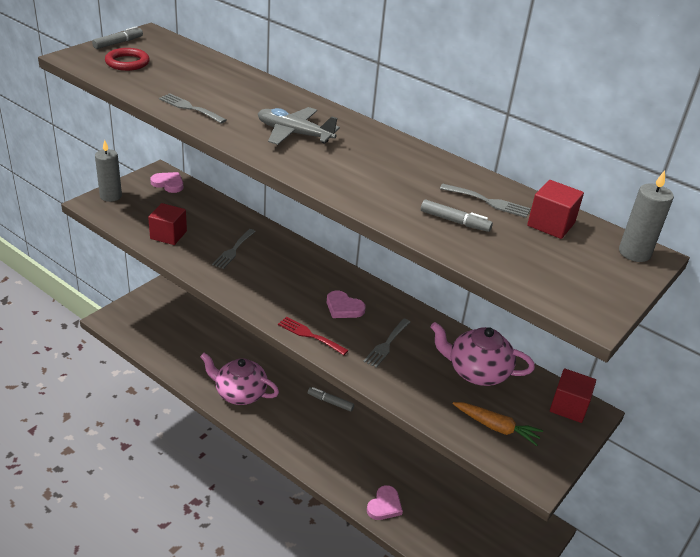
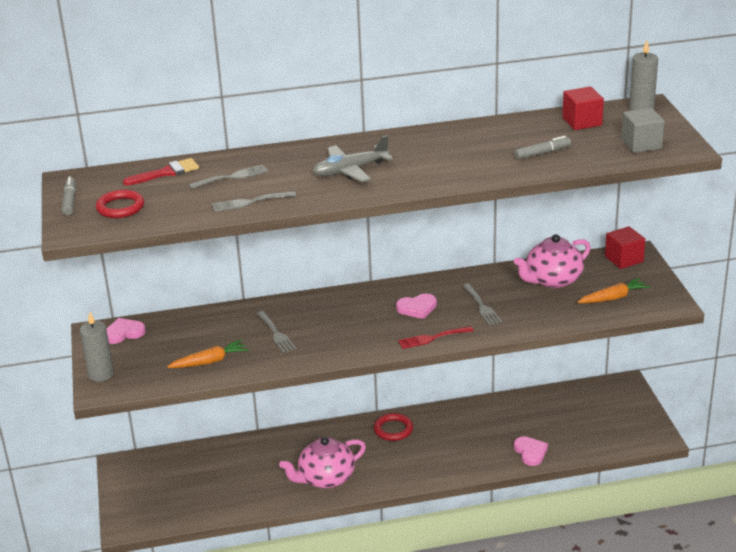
camera: 45 degrees left, 5 degrees down
red cube [148,203,187,245] -> orange carrot [167,340,249,368]
grey marker [308,387,354,412] -> red ring [374,413,413,441]
grey fork [440,184,531,218] -> grey fork moved to [189,165,268,189]
none -> red brush [123,158,199,186]
none -> grey cube [621,108,665,153]

